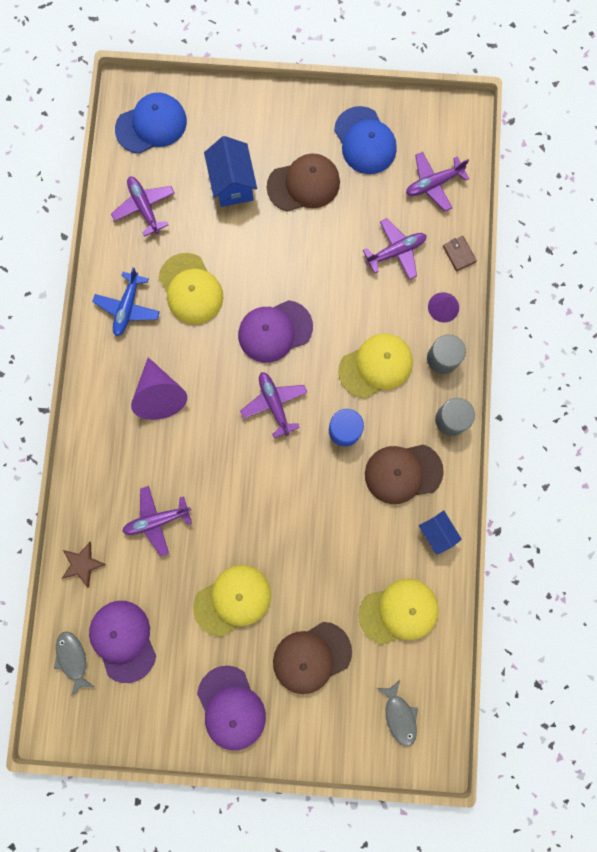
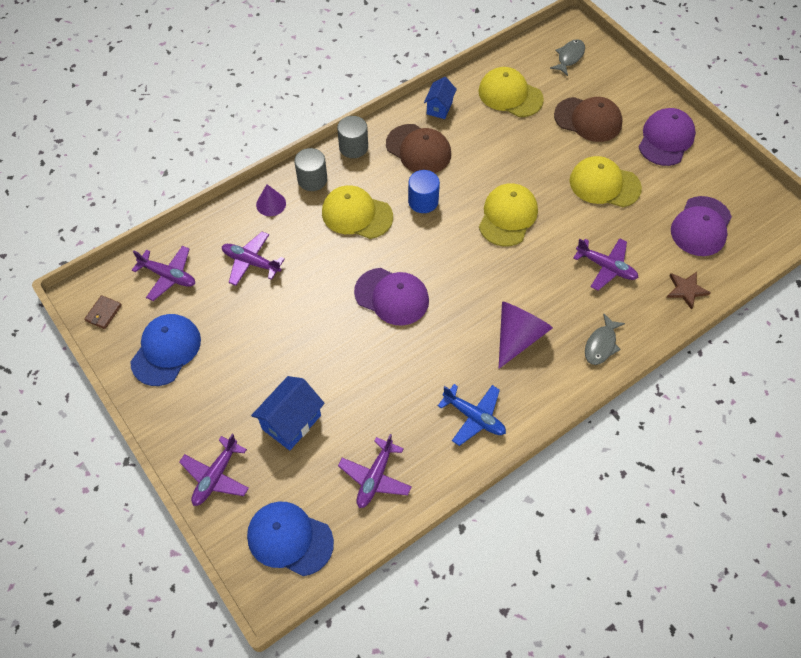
camera: 130 degrees left, 20 degrees down
grey fish [54,632,94,696] -> grey fish moved to [585,313,625,365]
blue plane [92,267,160,336] -> blue plane turned 60 degrees clockwise [438,384,506,446]
yellow cap [158,253,224,324] -> yellow cap moved to [479,183,538,247]
purple plane [240,372,307,438] -> purple plane moved to [179,434,249,506]
brown cap [267,153,340,212] -> none
brown wallet [443,236,477,272] -> brown wallet moved to [84,295,122,329]

